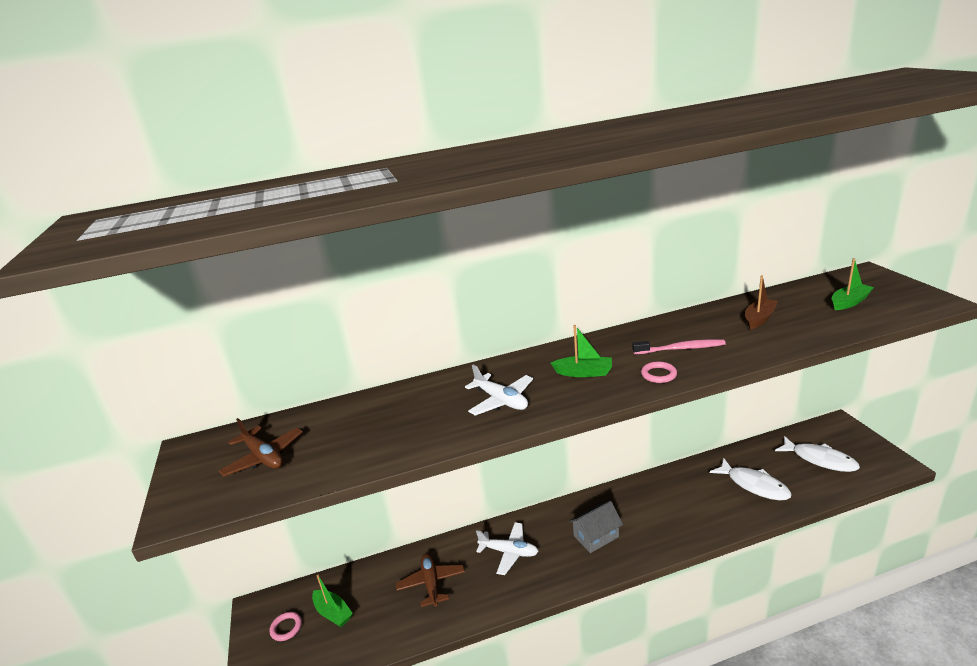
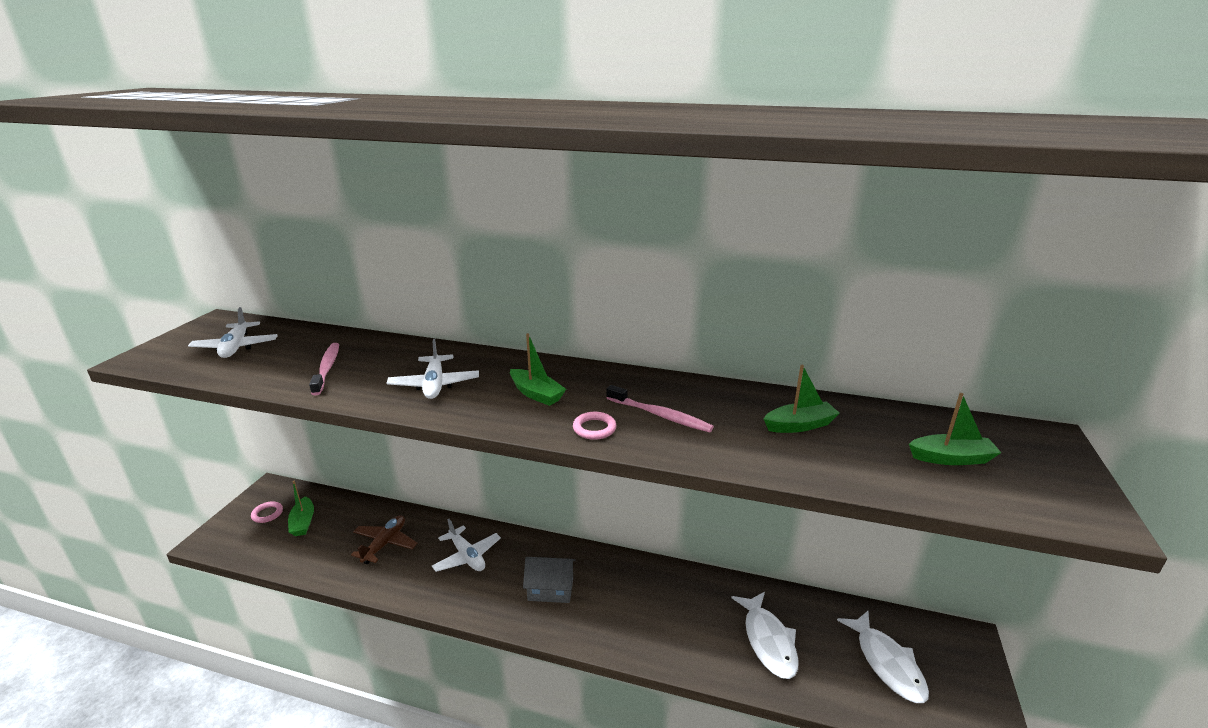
camera: 30 degrees right, 0 degrees up
brown plane [219,418,303,477] -> white plane [188,307,278,358]
brown boat [745,275,778,329] -> green boat [764,365,840,433]
none -> pink toothbrush [309,343,339,395]

